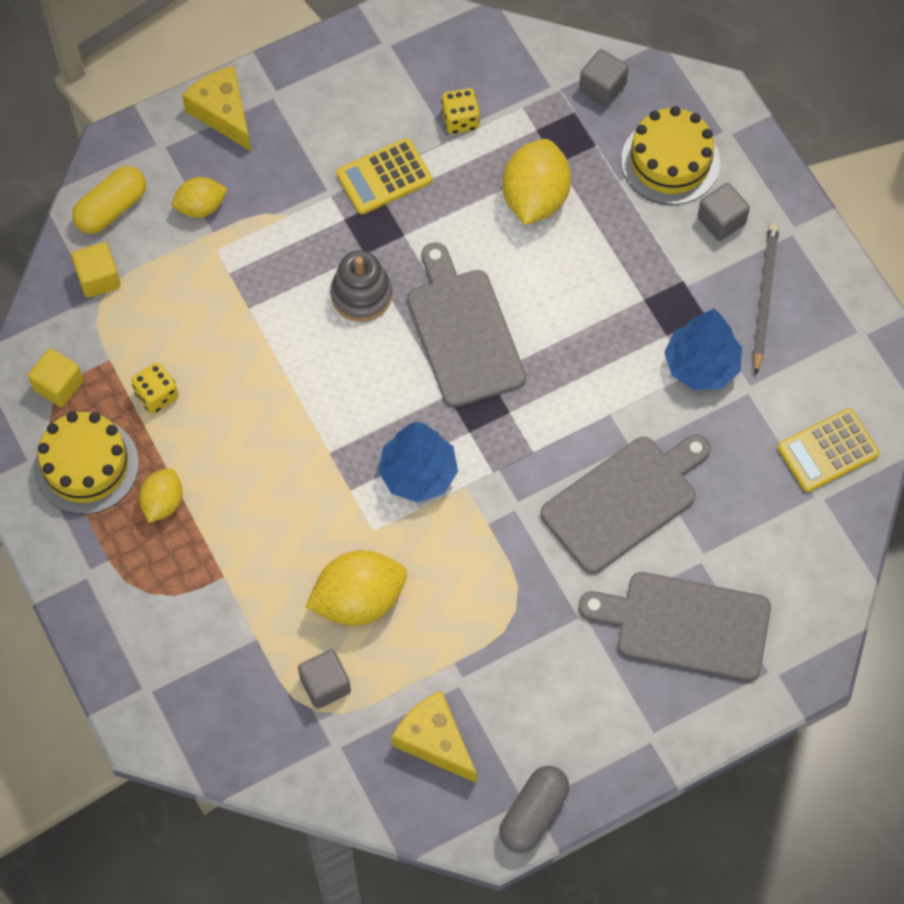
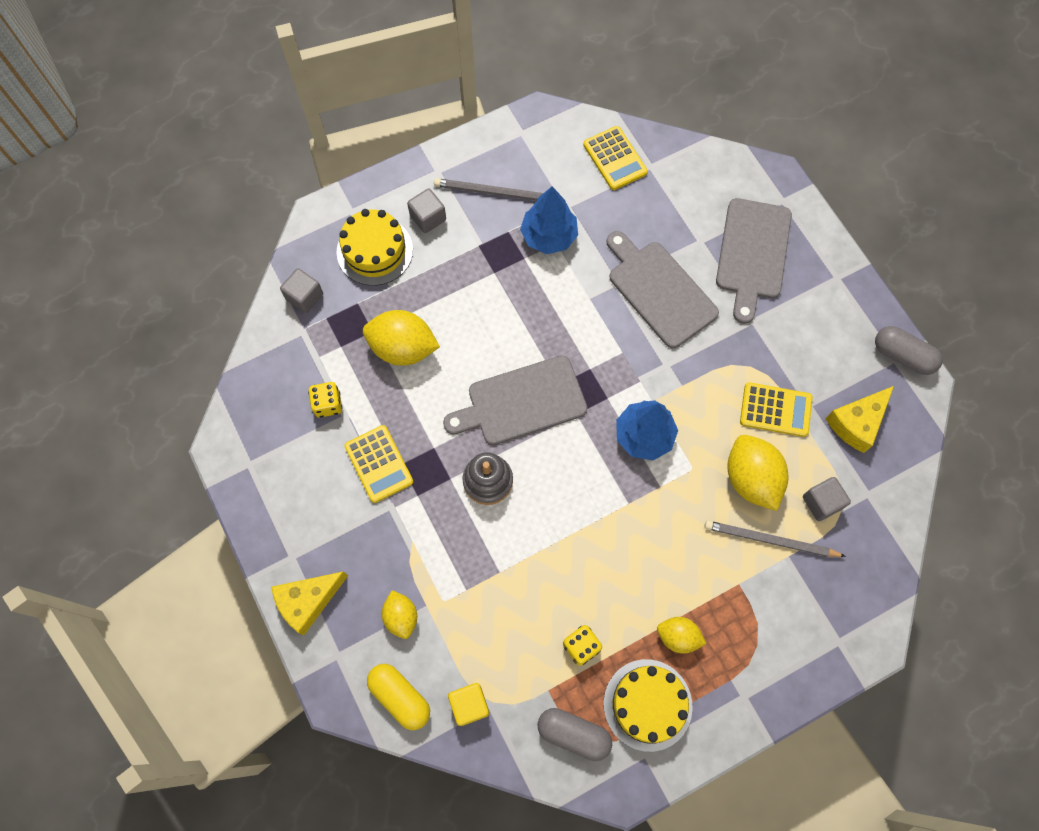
camera: 90 degrees left, 5 degrees up
yellow cube [28,348,83,407] -> grey capsule [537,708,612,761]
none -> grey pencil [705,521,846,557]
none -> yellow calculator [740,382,813,437]

